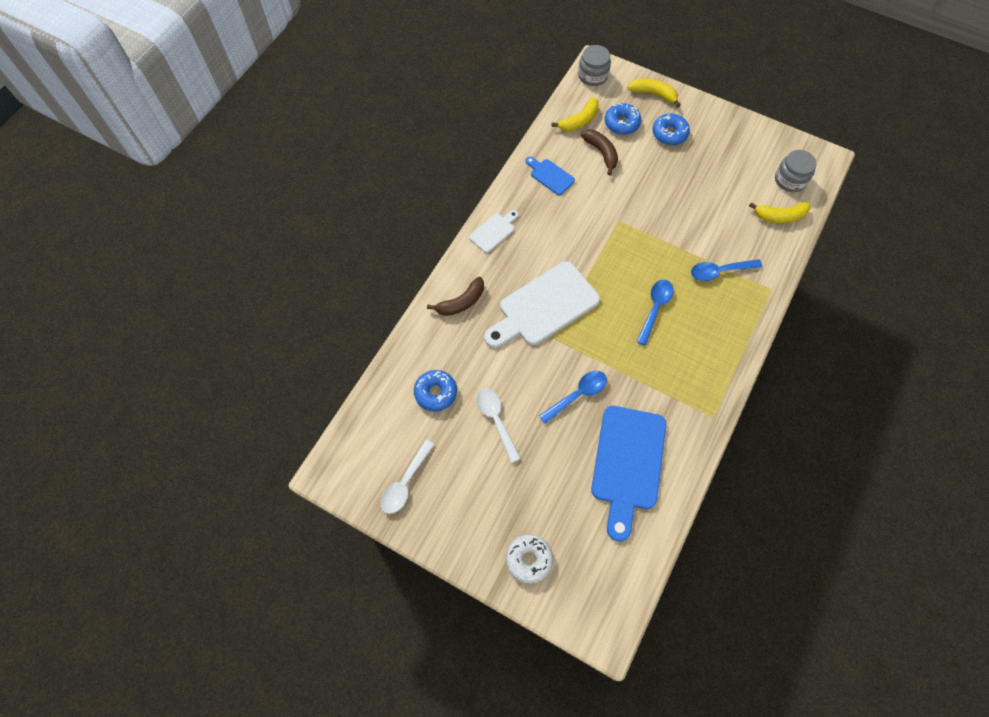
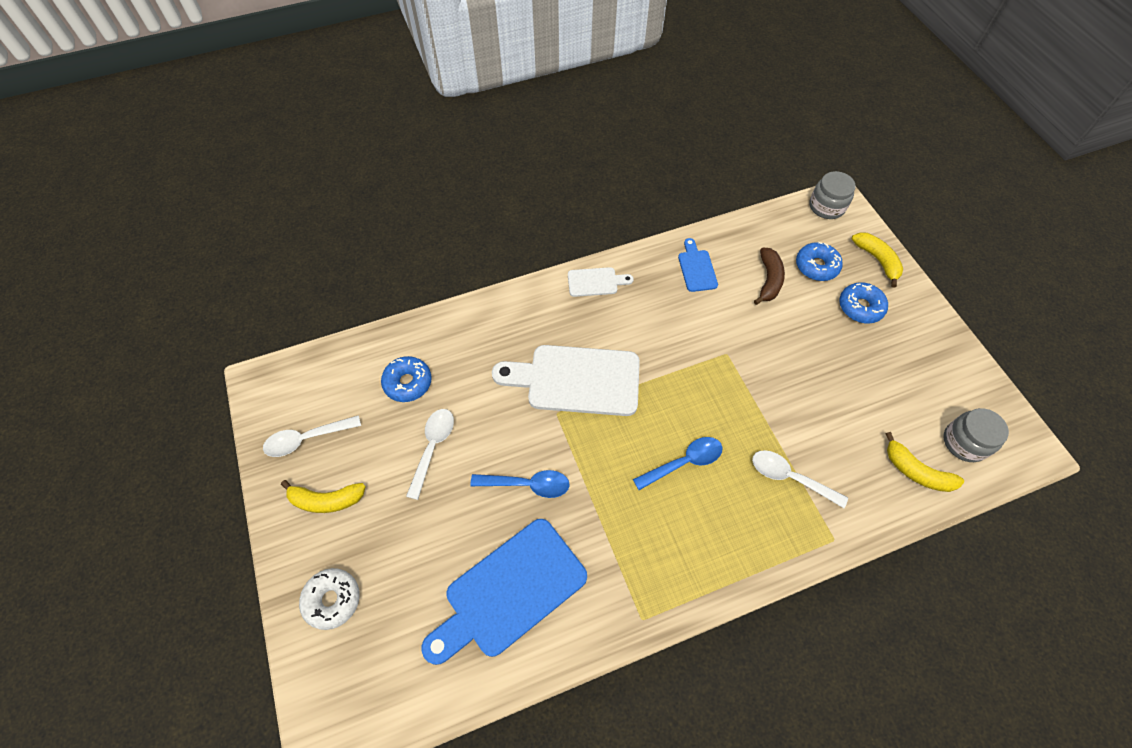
camera: 40 degrees right, 5 degrees down
brown banana [427,277,484,316] -> none
yellow banana [551,97,599,131] -> yellow banana moved to [281,480,366,513]
blue spoon [691,259,762,281] -> white spoon [752,450,848,508]

